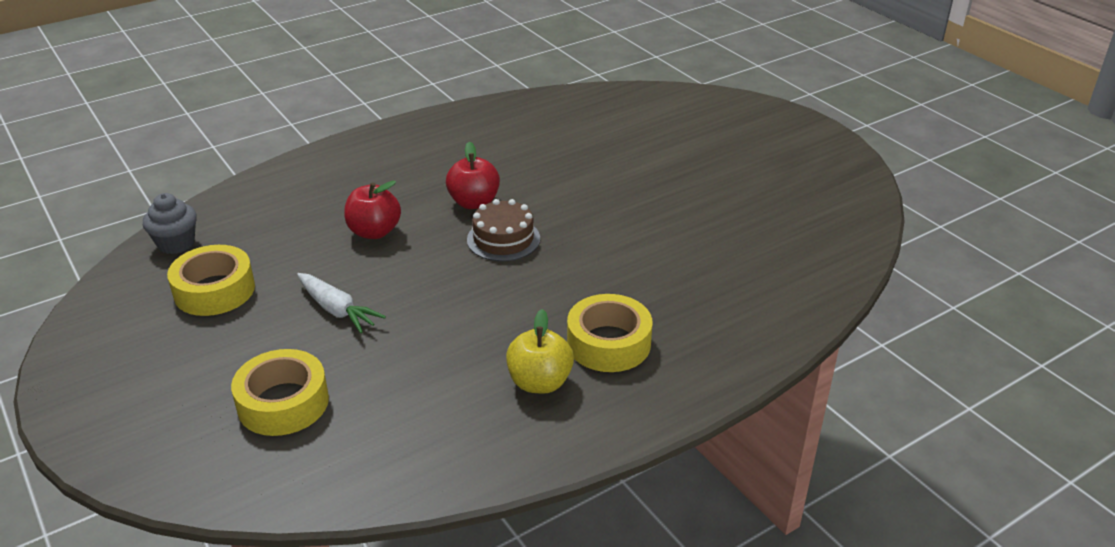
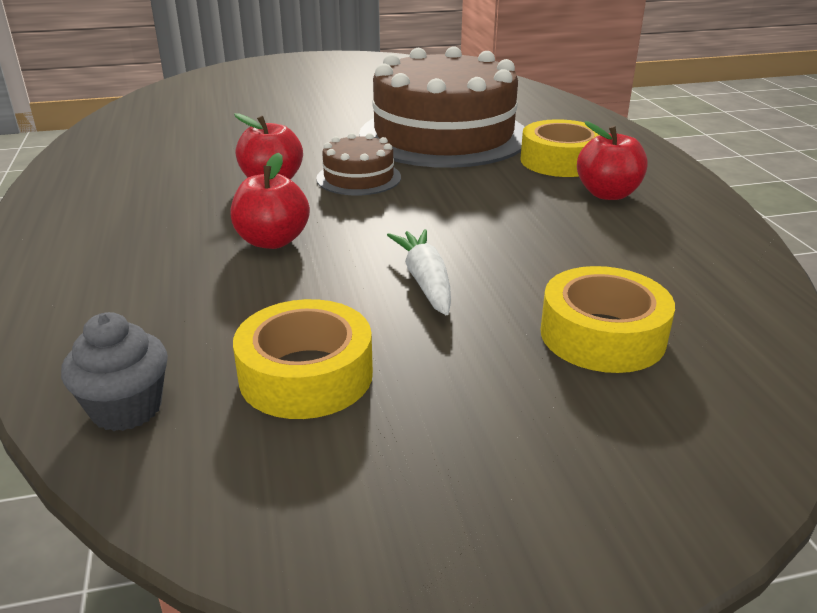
camera: 70 degrees left, 5 degrees down
white carrot [297,273,386,333] -> white carrot turned 75 degrees counterclockwise [387,229,451,315]
yellow apple [506,309,574,393] -> red apple [577,121,648,200]
none -> brown cake [359,46,524,168]

